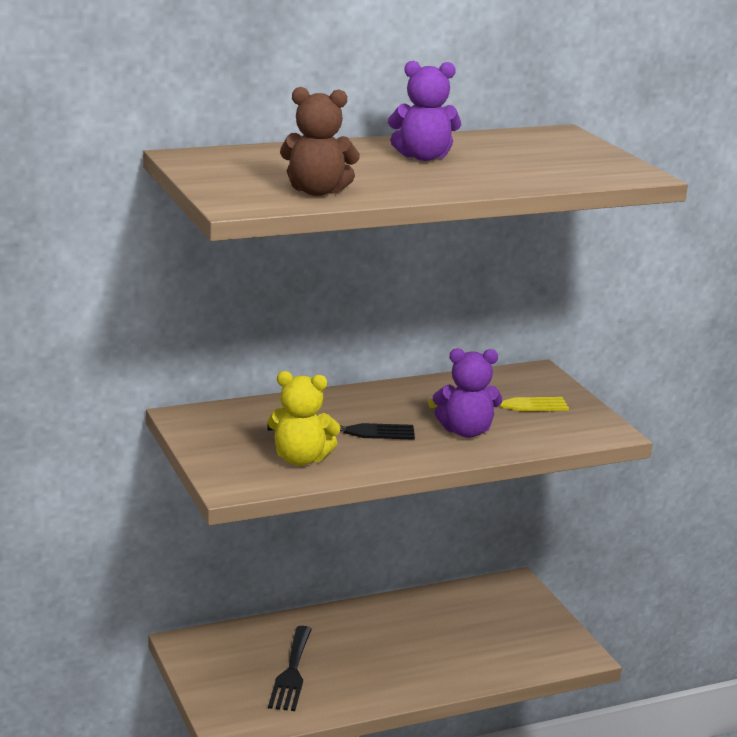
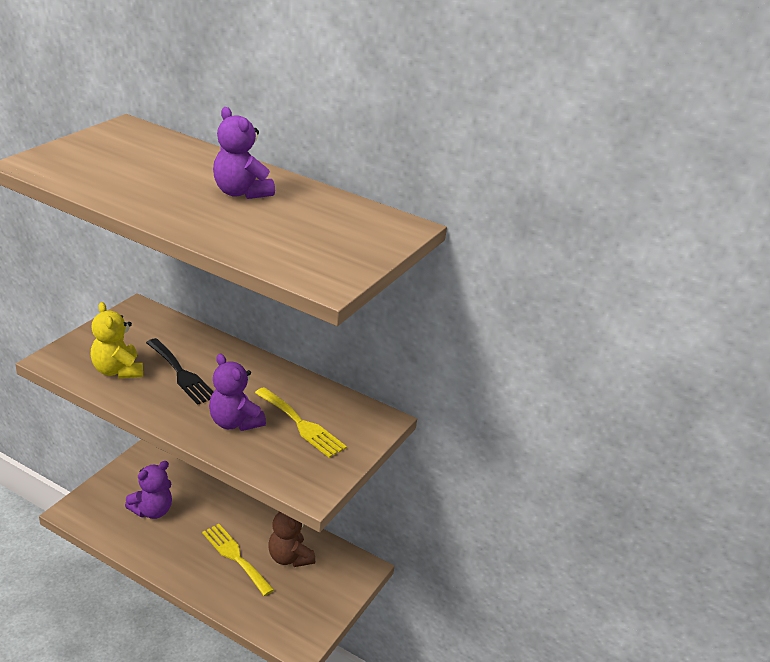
camera: 50 degrees right, 10 degrees up
black fork [268,626,312,711] -> purple teddy bear [125,461,172,519]
brown teddy bear [280,87,360,196] -> brown teddy bear moved to [268,512,315,567]
none -> yellow fork [202,524,274,596]

